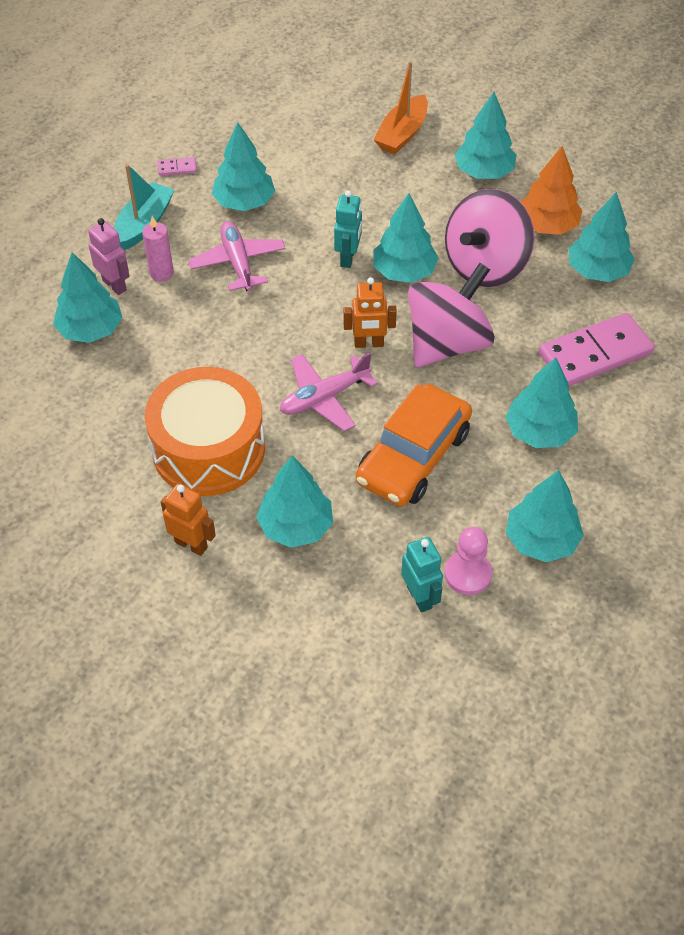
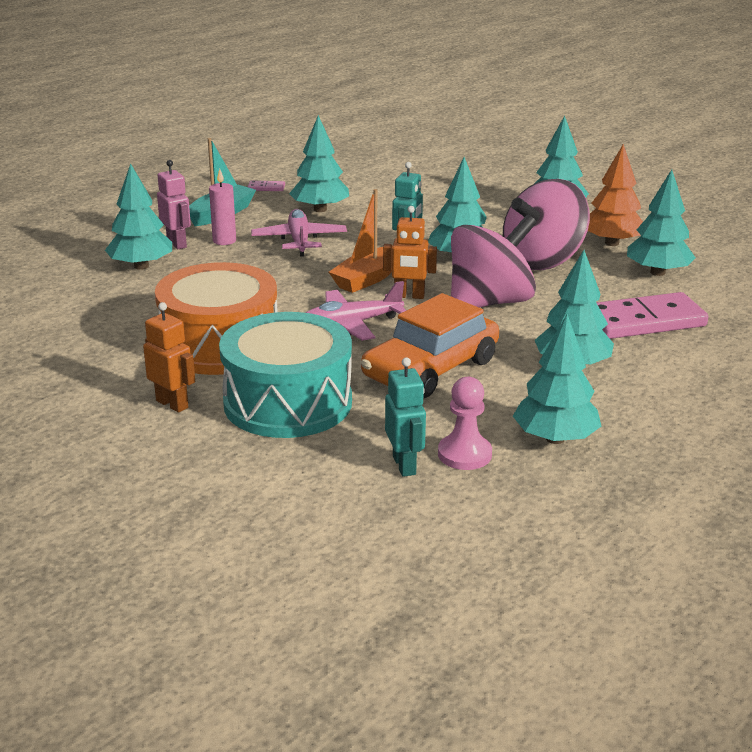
camera: 10 degrees right, 25 degrees down
turquoise tree [256,456,333,548] -> turquoise drum [219,312,352,438]
orange boat [374,61,428,154] -> orange boat moved to [329,189,393,293]

